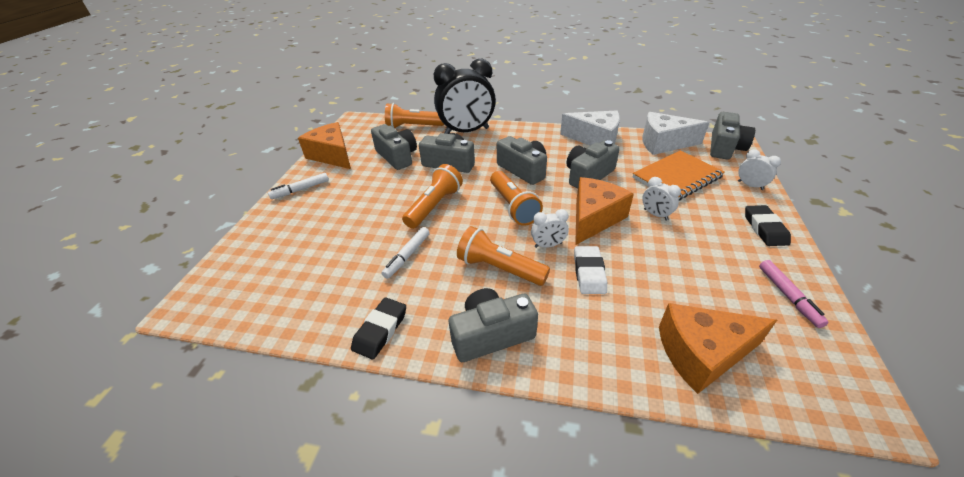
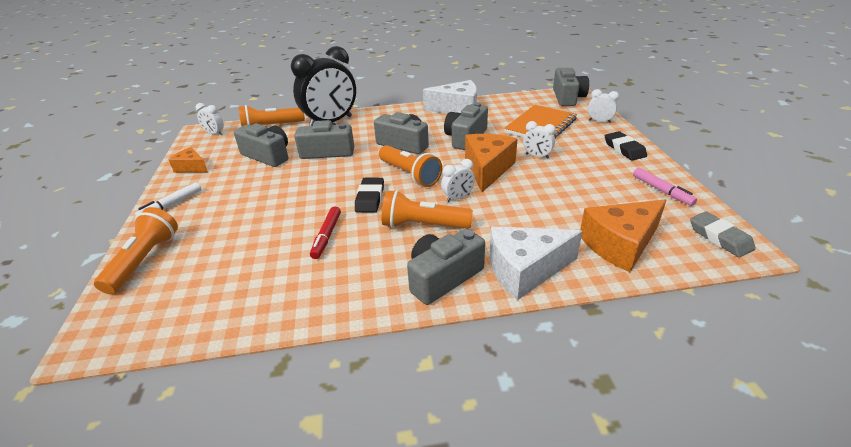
camera: 20 degrees left, 5 degrees down
orange cheese [298,122,351,169] -> orange cheese [169,147,208,173], size x0.57
black eraser [351,298,406,360] -> black eraser moved to [355,178,384,213]
white marker [382,227,430,279] -> red marker [310,206,341,259]
orange flashlight [402,164,463,229] -> orange flashlight moved to [94,207,178,294]
white eraser [574,246,607,294] -> none
white cheese [642,112,710,155] -> white cheese moved to [490,226,583,300]
none -> white clock [196,103,224,135]
none -> grey eraser [690,211,756,258]

